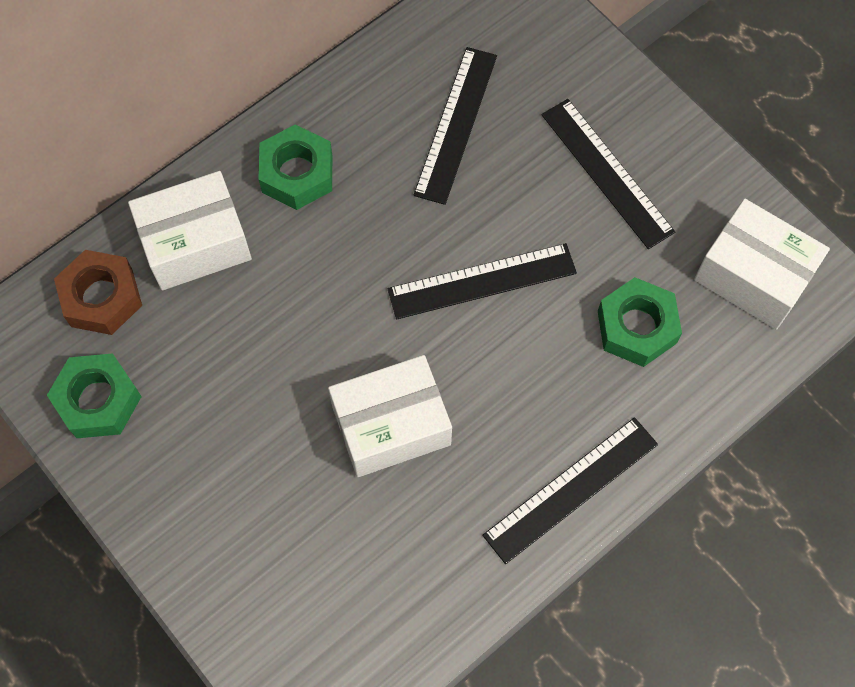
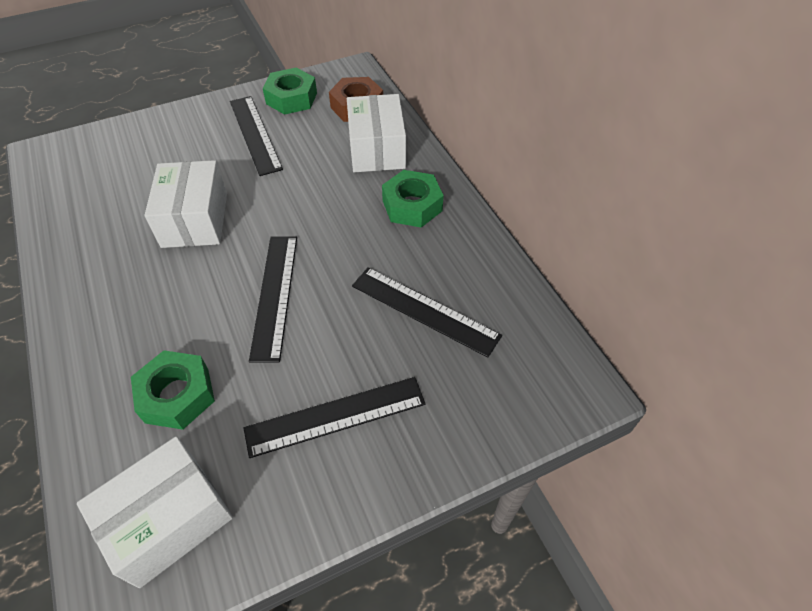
camera: 105 degrees right, 15 degrees down
black ruler [482,417,658,564] -> black ruler moved to [230,96,283,176]

